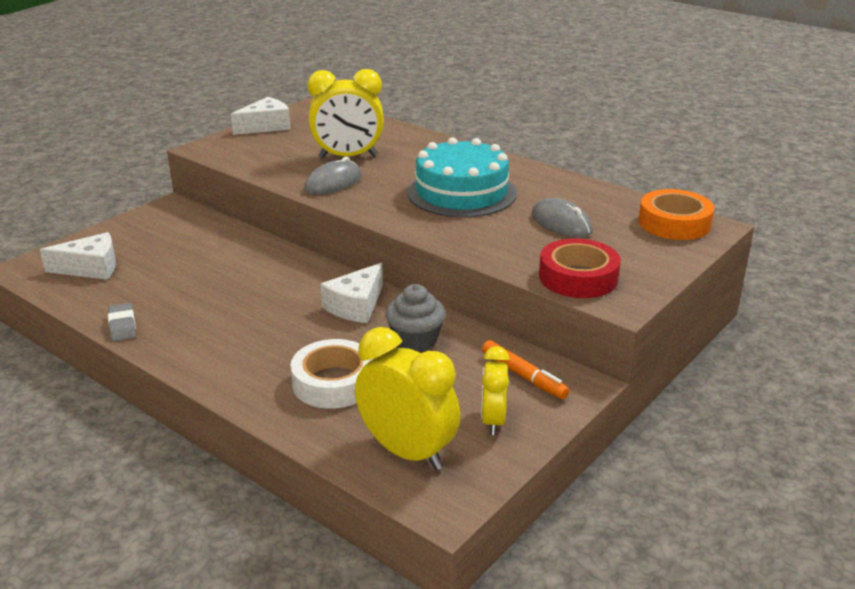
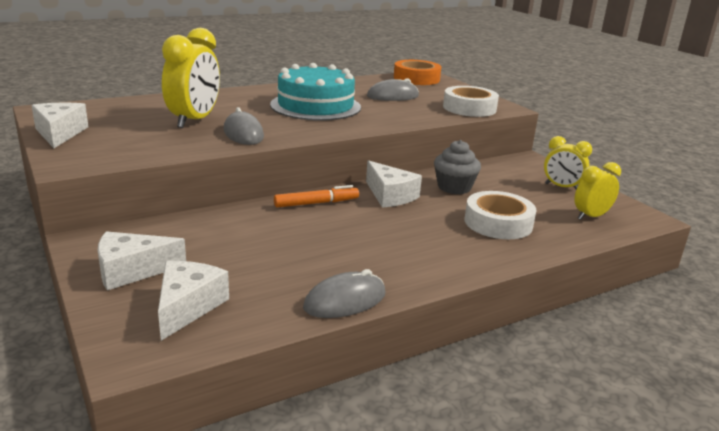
camera: 70 degrees left, 5 degrees down
grey eraser [108,303,136,341] -> grey mouse [303,269,386,318]
yellow clock [355,327,461,470] -> yellow clock [574,162,621,220], size x0.60
orange marker [482,340,570,399] -> orange marker moved to [274,185,359,207]
red tape [539,238,621,298] -> white tape [443,86,499,117]
none -> white cheese [98,231,186,290]

